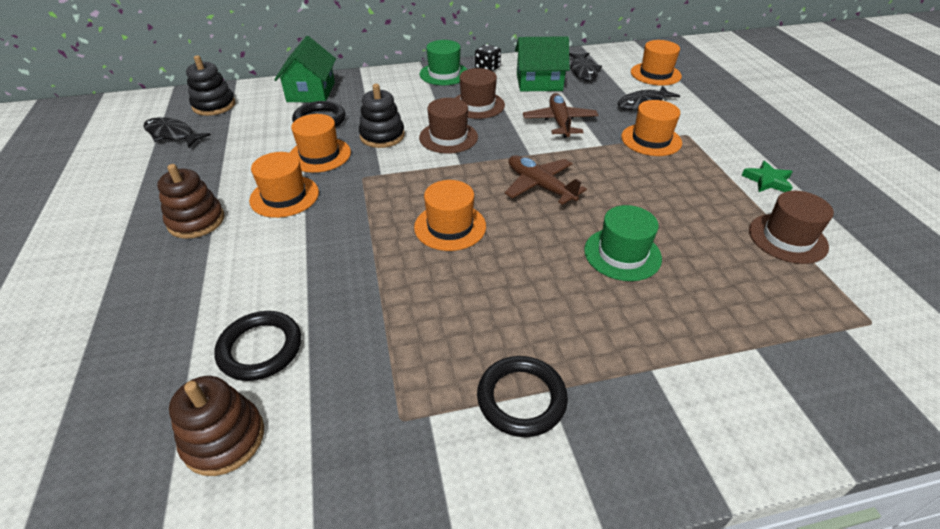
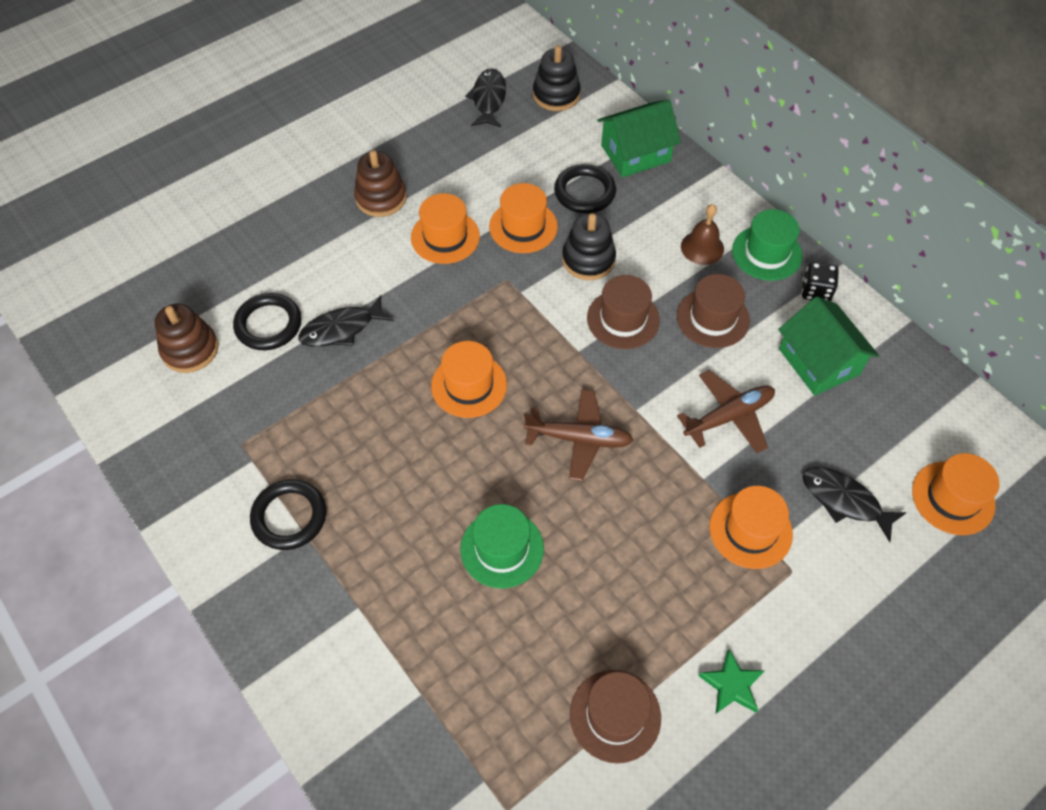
camera: 65 degrees right, 15 degrees up
brown plane [505,155,587,205] -> brown plane turned 75 degrees clockwise [524,389,634,481]
black fish [569,53,602,81] -> black fish moved to [298,295,394,347]
none -> brown bell [681,204,724,265]

